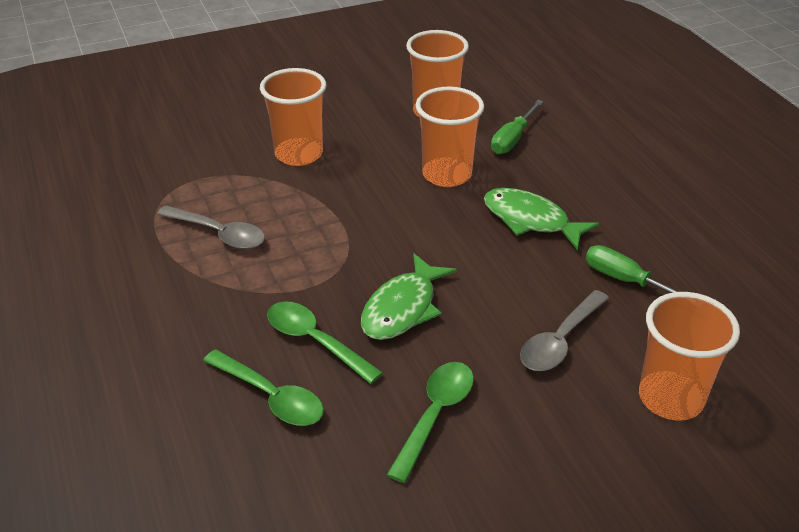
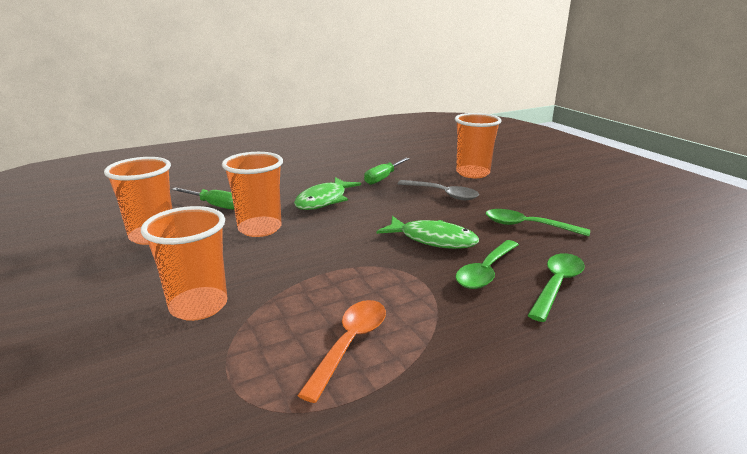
camera: 95 degrees left, 15 degrees down
grey spoon [157,206,265,249] -> orange spoon [297,300,386,403]

